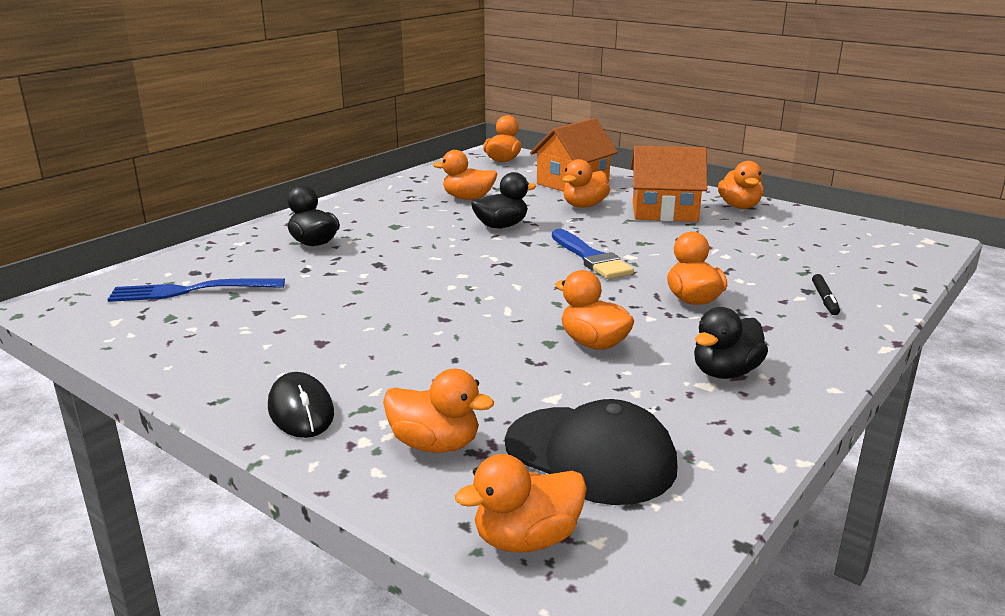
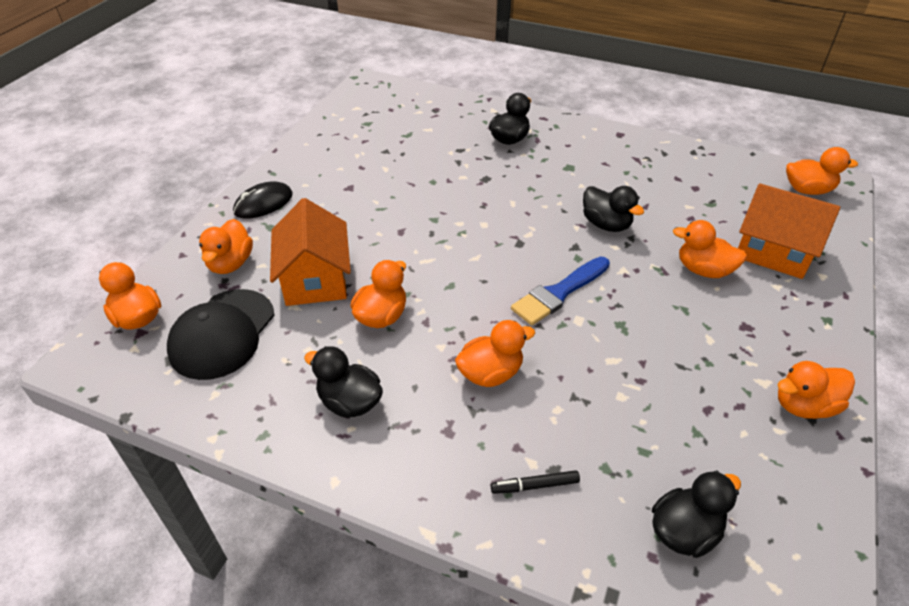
camera: 75 degrees right, 20 degrees up
blue fork [107,278,285,302] -> none
orange duck [433,150,497,200] -> none
orange house [631,146,707,222] -> orange house moved to [270,198,351,306]
none -> black duck [652,471,741,558]

